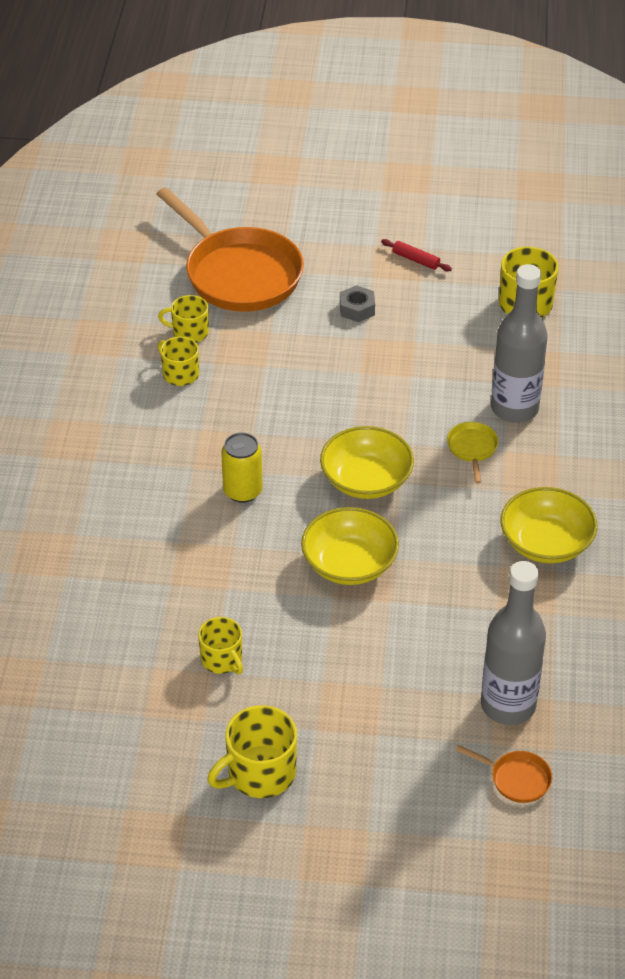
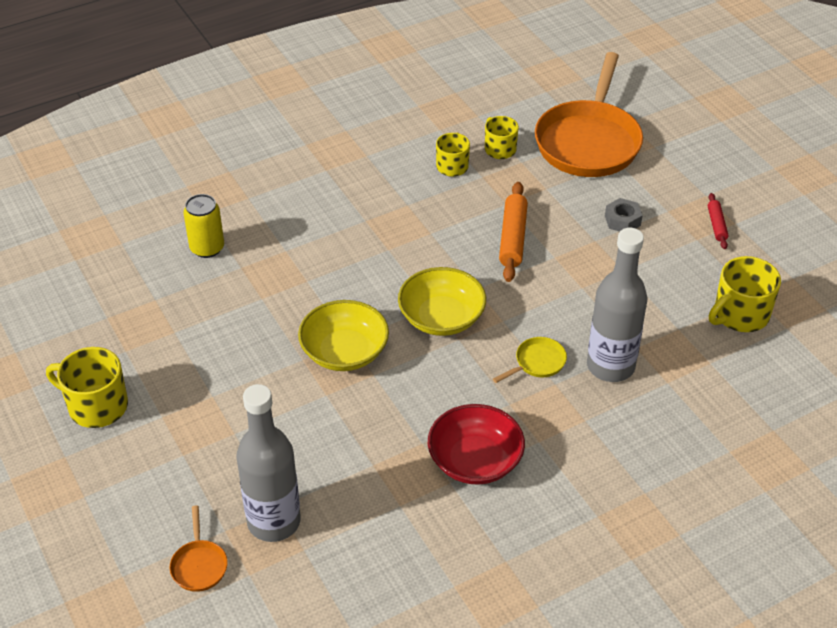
camera: 55 degrees right, 0 degrees up
yellow mug [198,617,243,674] -> none
yellow can [221,433,263,503] -> yellow can moved to [183,194,224,258]
yellow bowl [501,487,598,564] -> red bowl [428,404,525,485]
none -> orange rolling pin [499,182,528,282]

